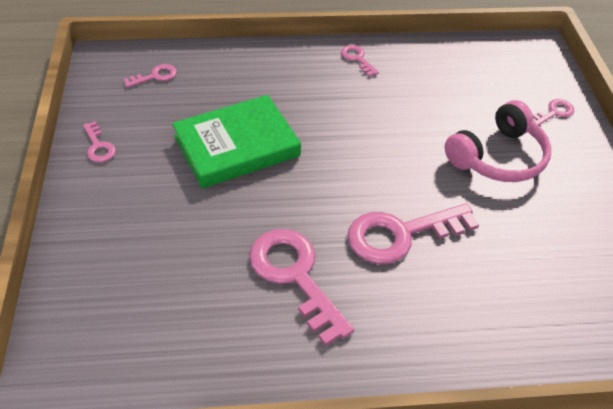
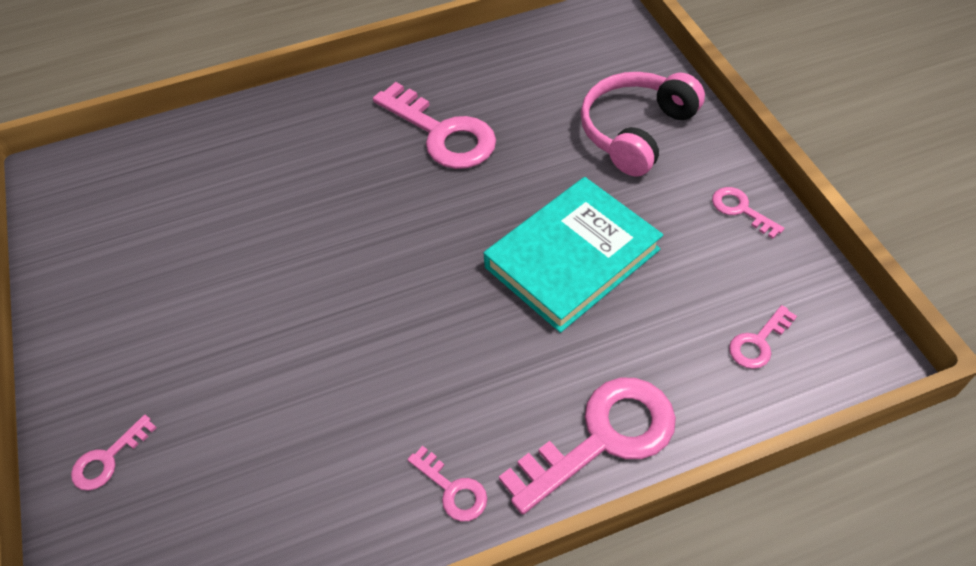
camera: 170 degrees right, 5 degrees up
green book [172,95,301,189] -> turquoise book [484,177,663,333]
pink key [348,203,479,264] -> pink key moved to [499,378,676,515]
pink headphones [445,100,551,182] -> pink headphones moved to [580,72,705,177]

